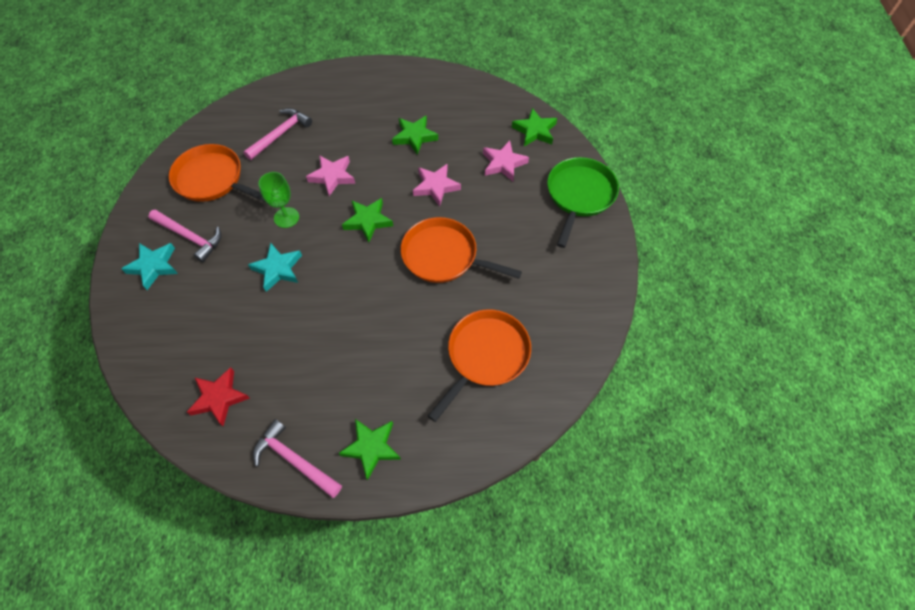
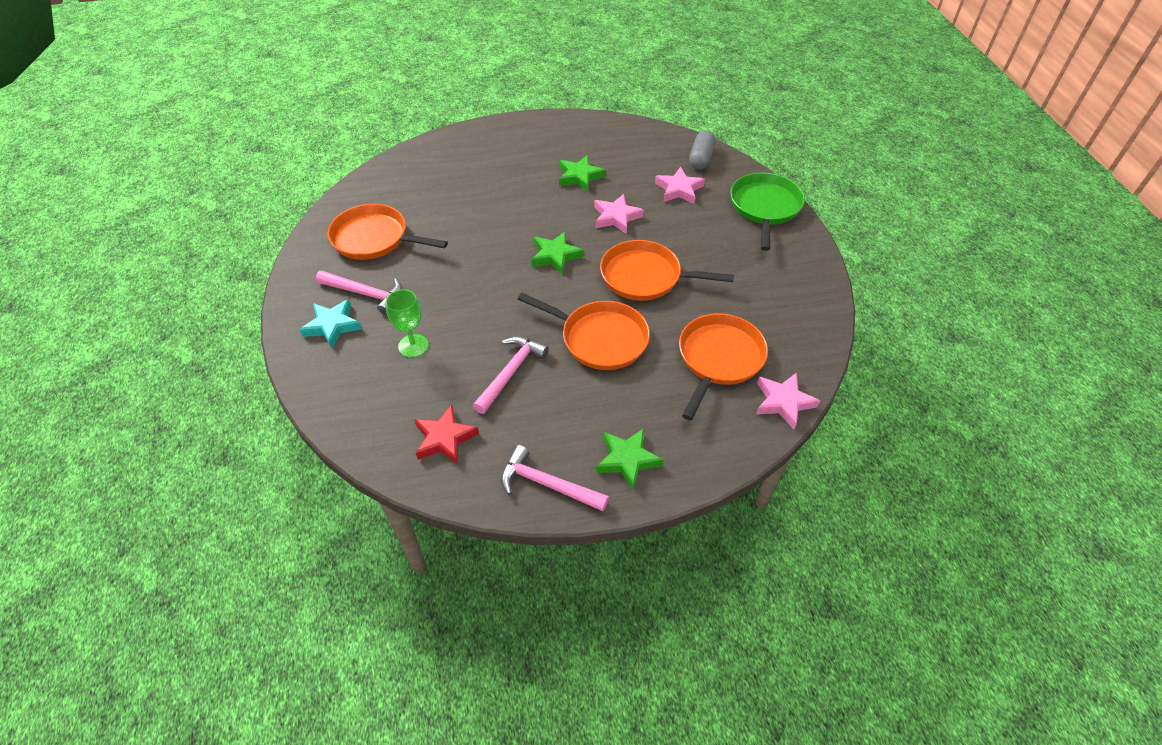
camera: 10 degrees left, 10 degrees down
pink hammer [243,108,312,160] -> pink hammer moved to [473,336,549,414]
turquoise star [248,243,302,292] -> none
green goblet [258,172,299,228] -> green goblet moved to [385,289,429,357]
pink star [306,155,355,196] -> pink star moved to [756,373,820,429]
green star [512,108,557,146] -> grey capsule [689,130,716,170]
none -> orange pan [518,293,650,370]

